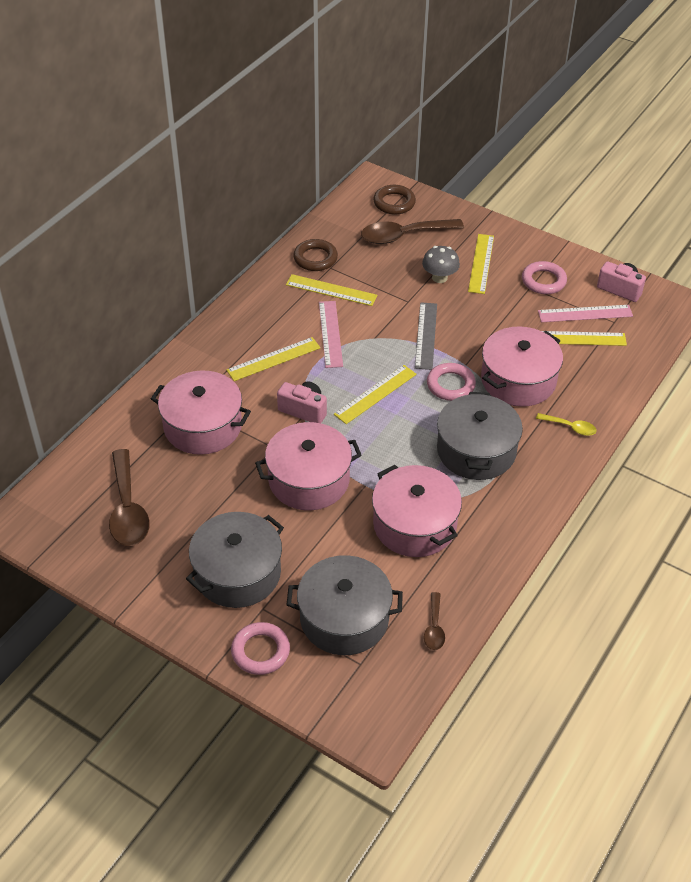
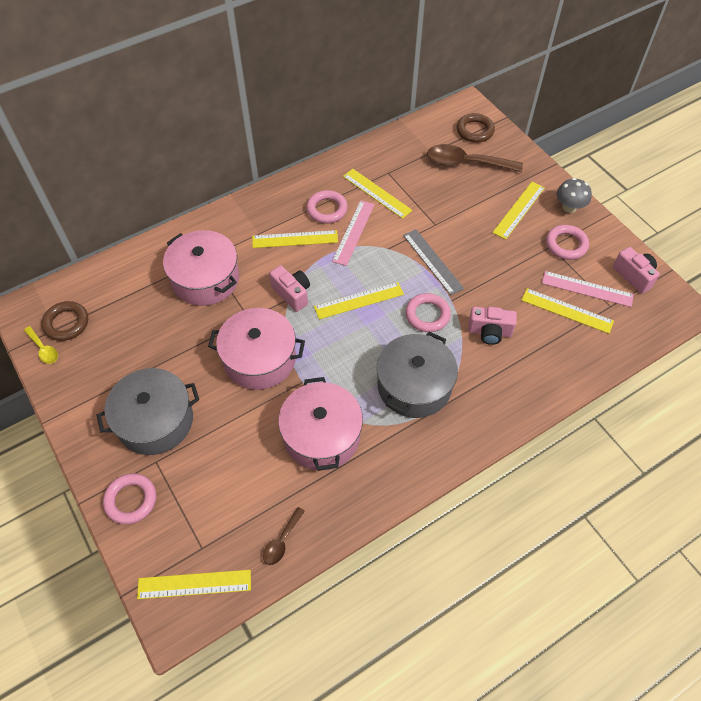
camera: 25 degrees right, 10 degrees up
brown spoon [109,449,150,546] -> none
grey pot [286,555,403,655] -> none
brown ring [293,239,338,271] -> brown ring moved to [41,301,88,341]
grey ruler [415,302,437,370] -> grey ruler turned 60 degrees counterclockwise [403,229,464,295]
grey mushroom [422,246,460,283] -> grey mushroom moved to [557,178,592,213]
pink pot [481,326,563,407] -> pink camera [468,307,517,345]
yellow spoon [536,413,597,436] -> yellow spoon moved to [24,326,58,364]
none -> yellow ruler [137,570,251,599]
none -> pink ring [306,190,348,223]

